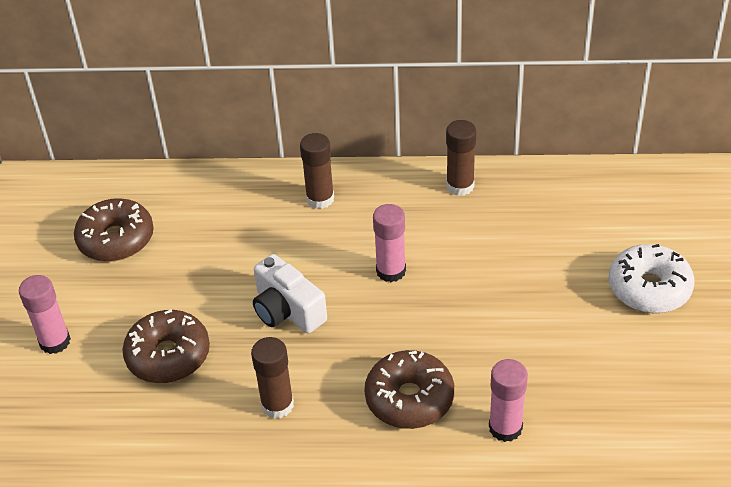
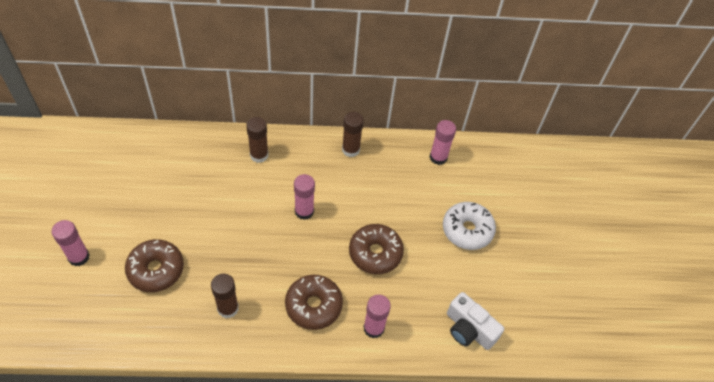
camera: 10 degrees left, 10 degrees up
brown donut [74,198,154,262] -> brown donut moved to [349,224,404,274]
white camera [253,254,327,333] -> white camera moved to [447,292,504,350]
none -> pink glue stick [430,120,456,165]

